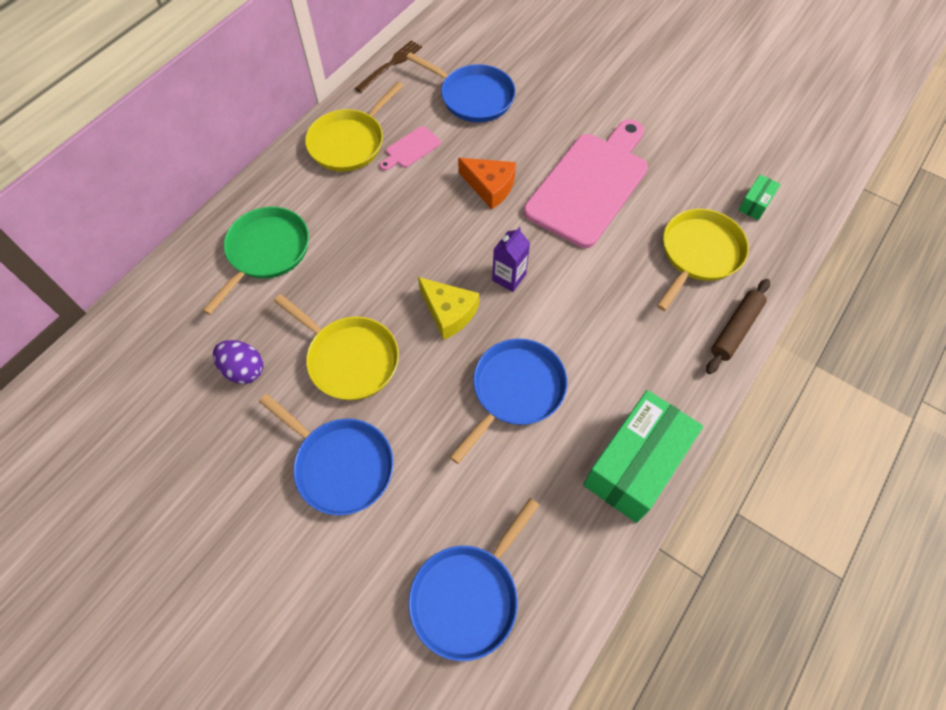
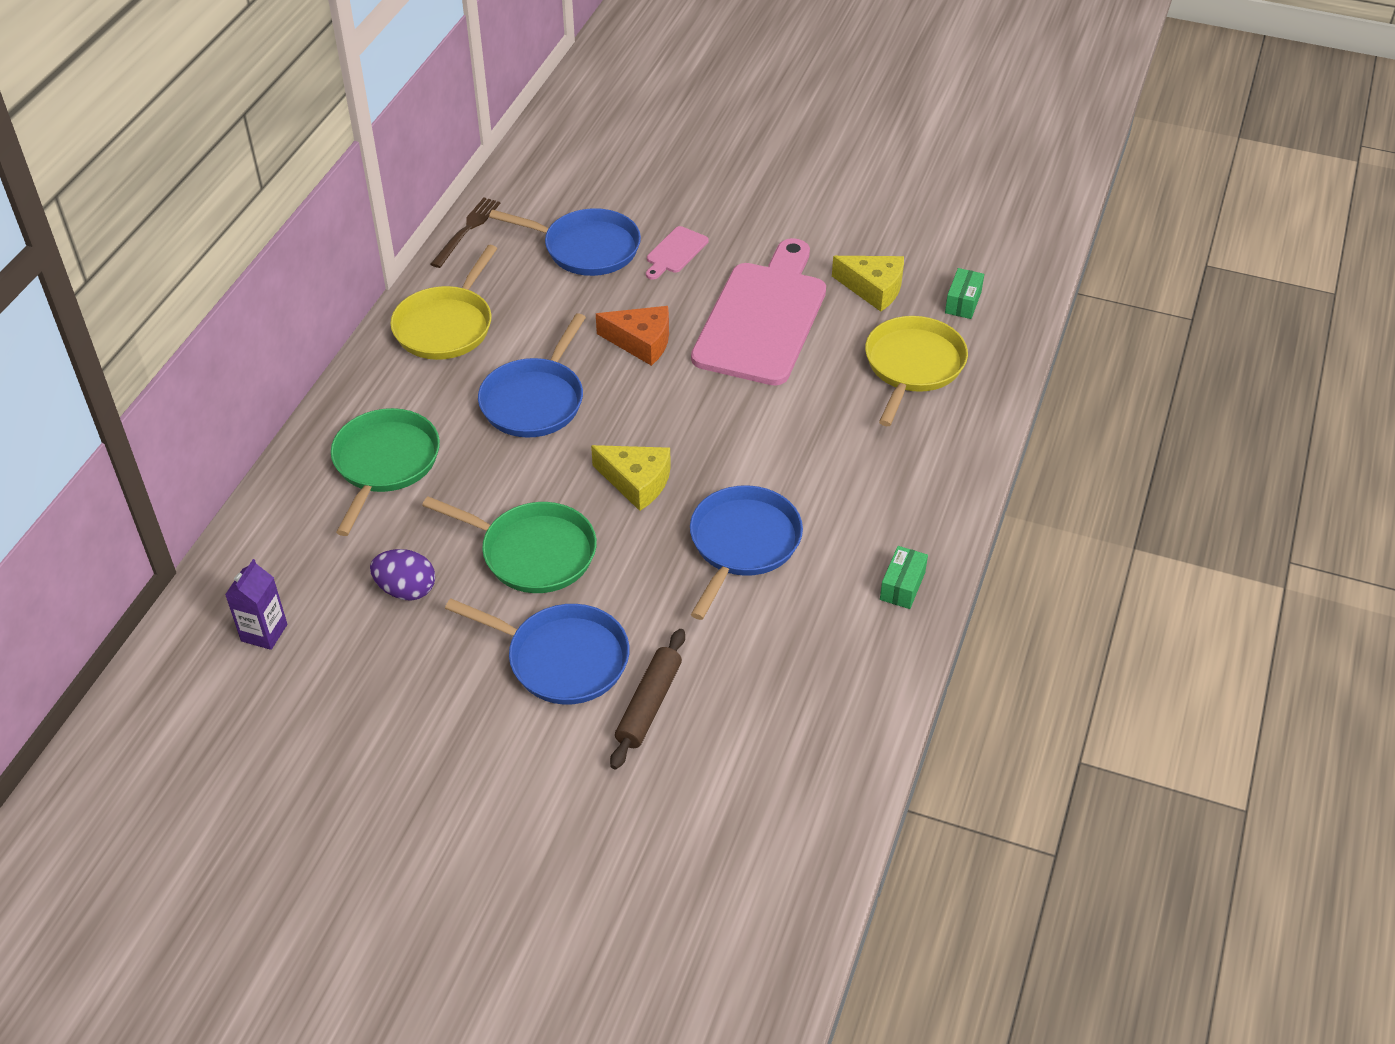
camera: 15 degrees left, 15 degrees down
yellow pan [274,294,399,400] -> green pan [422,496,597,593]
pink cutting board [380,126,441,171] -> pink cutting board moved to [646,226,709,280]
blue pan [408,498,539,661] -> blue pan moved to [478,313,586,437]
purple carton [492,227,530,292] -> purple carton moved to [225,559,287,650]
green box [583,390,703,523] -> green box [880,546,928,609], size x0.44
brown rolling pin [706,279,770,374] -> brown rolling pin moved to [610,629,685,769]
none -> yellow cheese [832,256,904,312]

